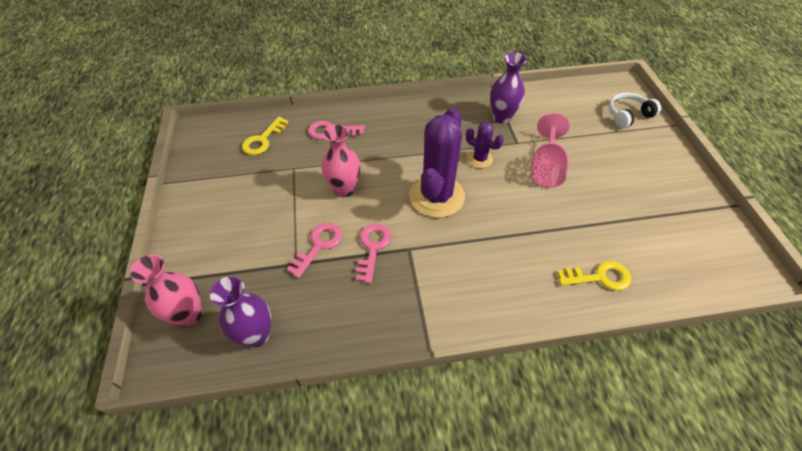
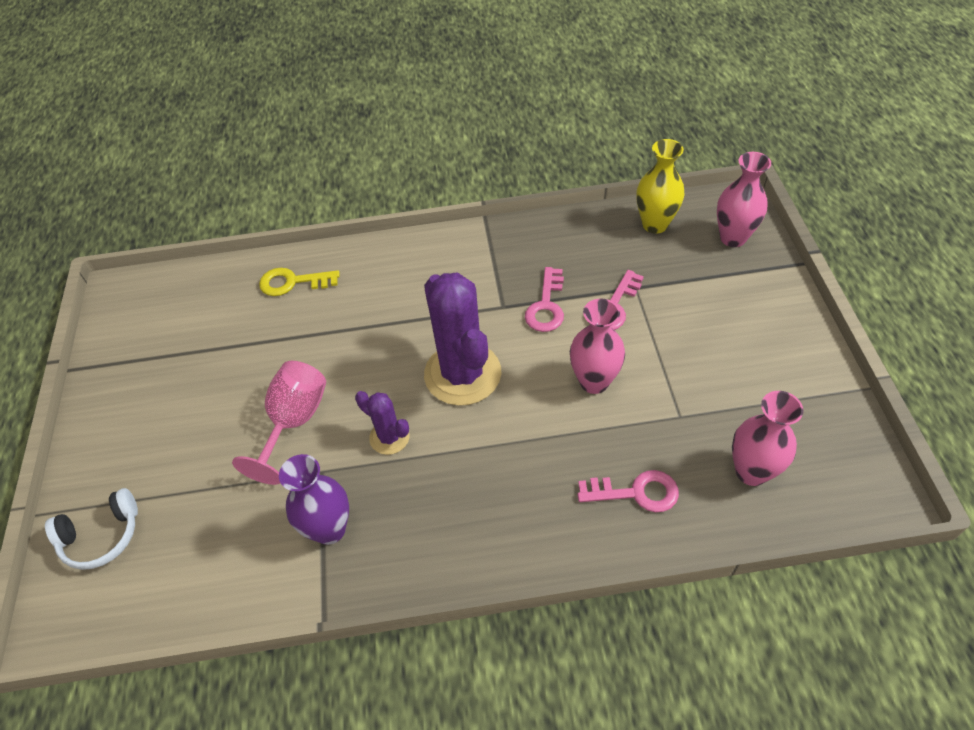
camera: 175 degrees left, 0 degrees up
purple vase [210,276,271,348] -> yellow vase [636,139,685,234]
yellow key [242,117,288,155] -> pink vase [732,391,804,486]
purple cactus [409,107,465,218] -> purple cactus turned 45 degrees counterclockwise [424,273,501,406]

